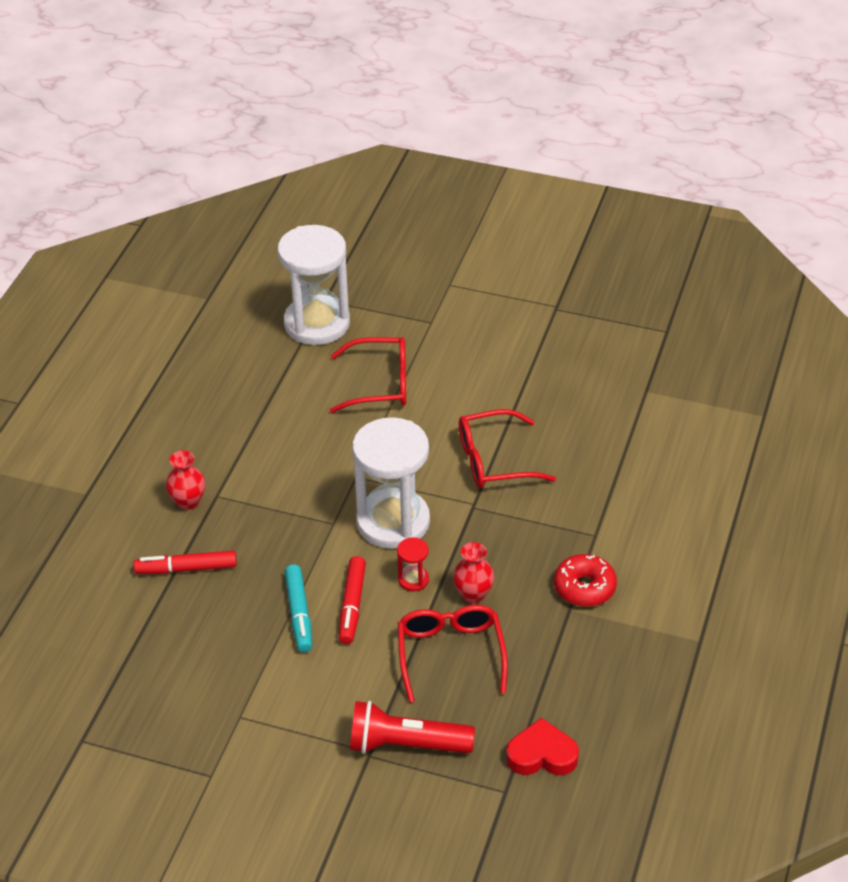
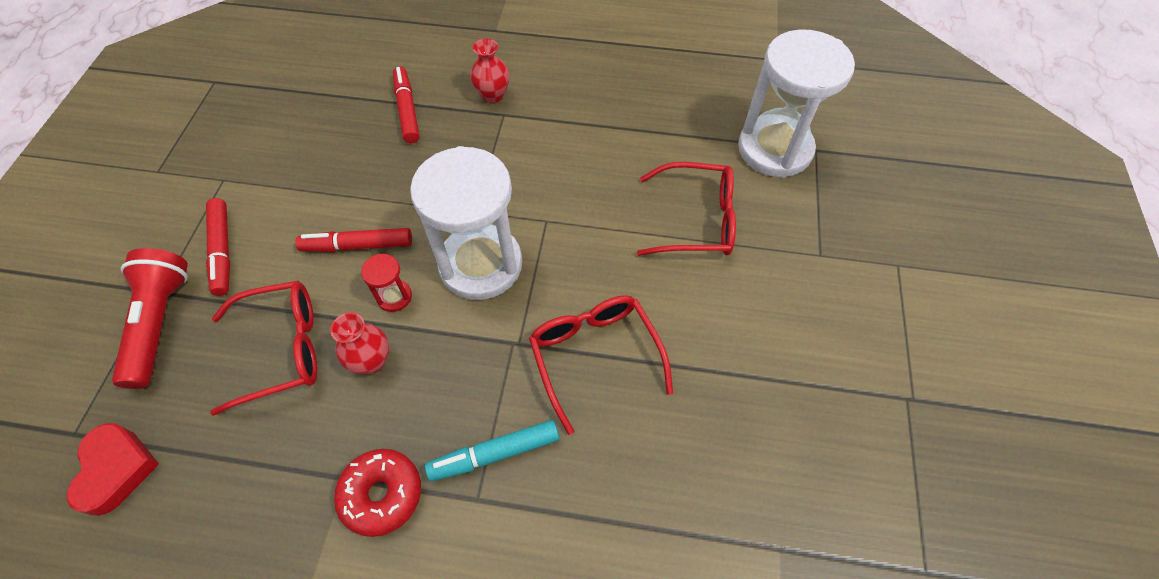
camera: 80 degrees right, 15 degrees up
turquoise marker [285,565,312,652] -> turquoise marker moved to [425,420,559,481]
red glasses [329,337,406,413] -> red glasses turned 75 degrees counterclockwise [637,162,736,256]
none -> red marker [206,198,230,296]

